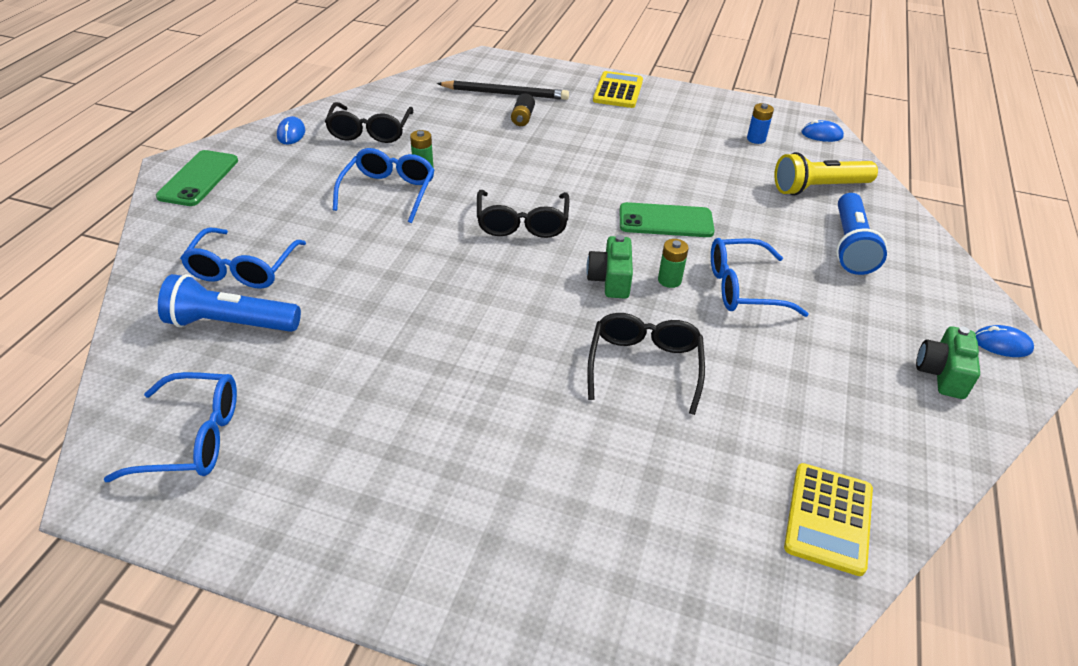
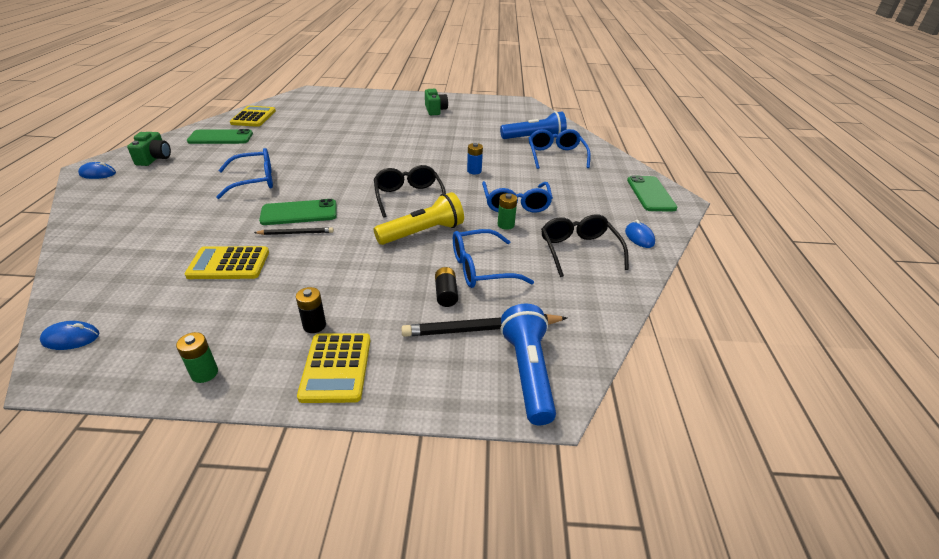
camera: 165 degrees right, 5 degrees down
blue glasses [104,372,237,482] -> blue glasses moved to [453,229,534,288]
green camera [586,235,633,298] -> green camera moved to [425,89,448,115]
black glasses [587,313,705,415] -> none
green battery [658,239,689,288] -> green battery moved to [176,332,218,383]
blue battery [747,103,774,144] -> blue battery moved to [467,143,483,174]
yellow flashlight [774,152,878,195] -> yellow flashlight moved to [374,192,464,245]
blue flashlight [836,193,887,275] -> blue flashlight moved to [501,304,556,425]
none -> yellow calculator [184,246,269,279]
none -> green phone [187,129,253,144]
none -> black pencil [254,227,334,235]
none -> black battery [296,287,326,333]

